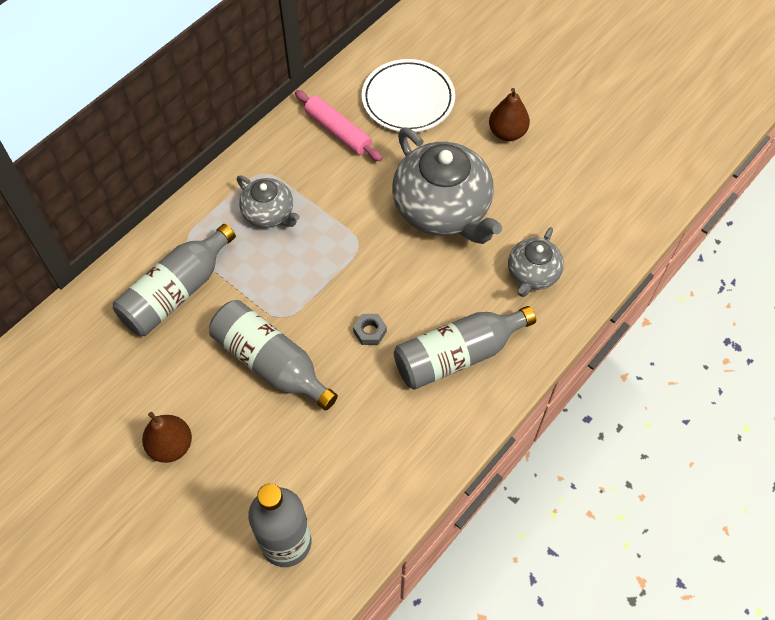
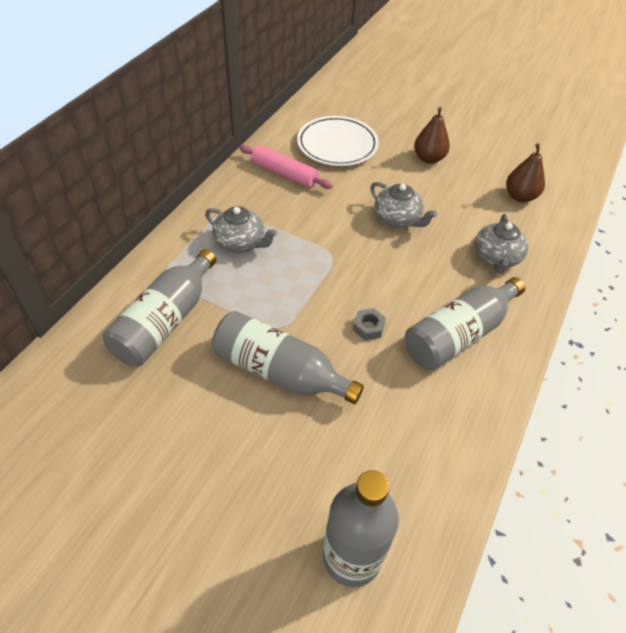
camera: 15 degrees left, 10 degrees down
brown pear [142,412,192,463] -> brown pear moved to [506,143,545,202]
grey teapot [392,128,502,244] -> grey teapot [370,182,438,228], size x0.53

